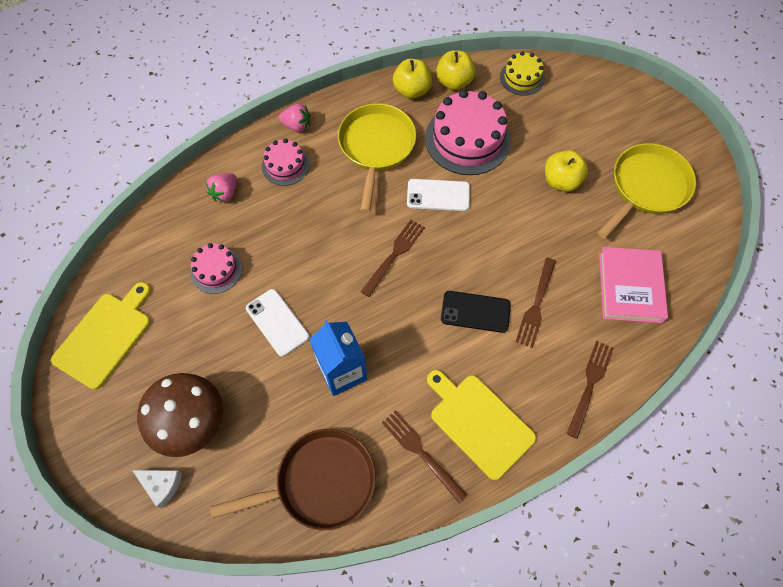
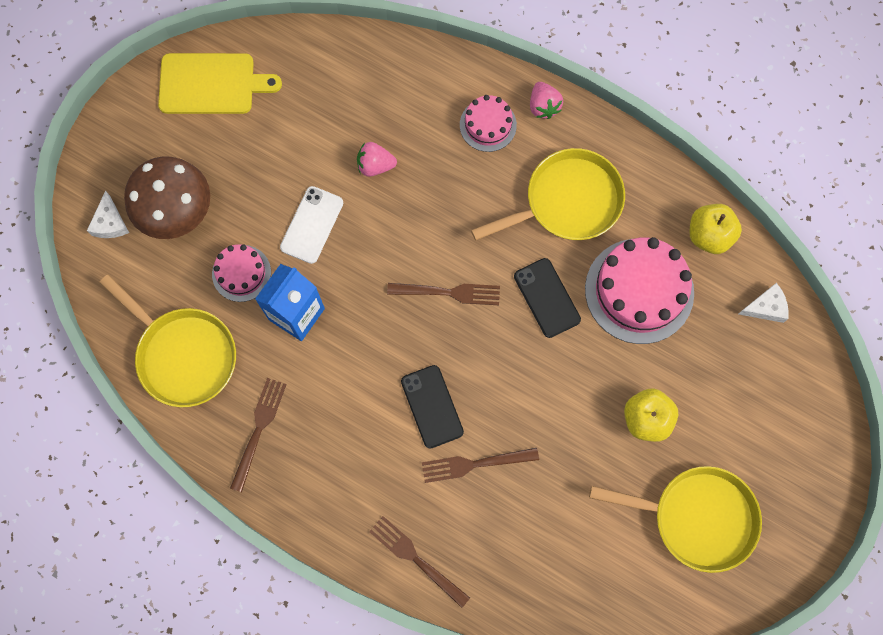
camera: 60 degrees right, 10 degrees up
pink cake [191,243,242,294] -> pink cake moved to [212,244,271,302]
pink strawberry [206,173,237,202] -> pink strawberry moved to [357,142,397,177]
brown pan [210,429,376,530] -> yellow pan [99,275,236,407]
yellow apple [393,59,432,99] -> none
white phone [407,179,470,211] -> black phone [514,258,581,338]
yellow cutting board [427,370,536,480] -> none
yellow cake [500,51,545,96] -> white cheese [739,283,789,323]
brown fork [566,341,614,439] -> brown fork turned 135 degrees counterclockwise [369,516,470,608]
pink book [599,247,668,323] -> none

